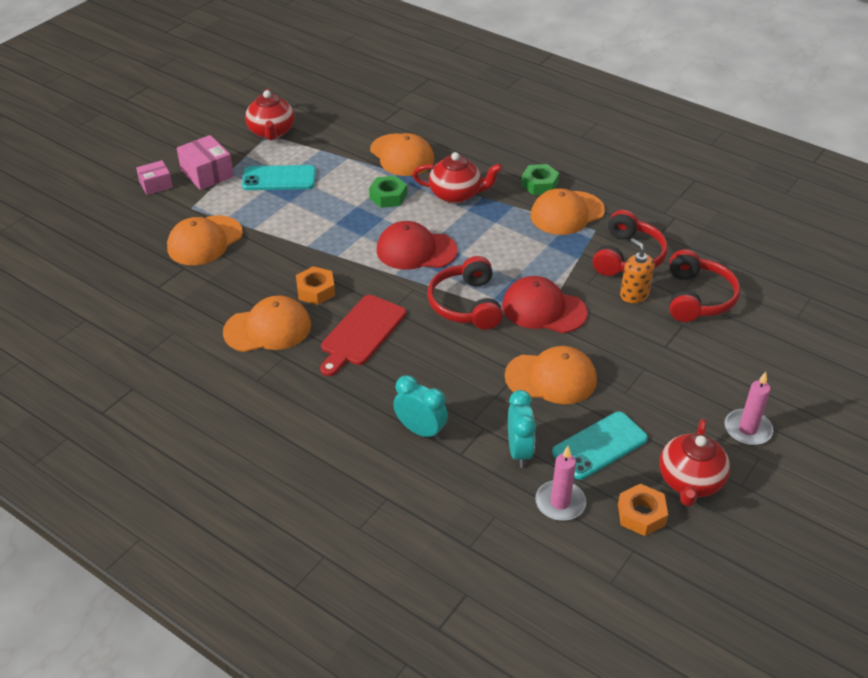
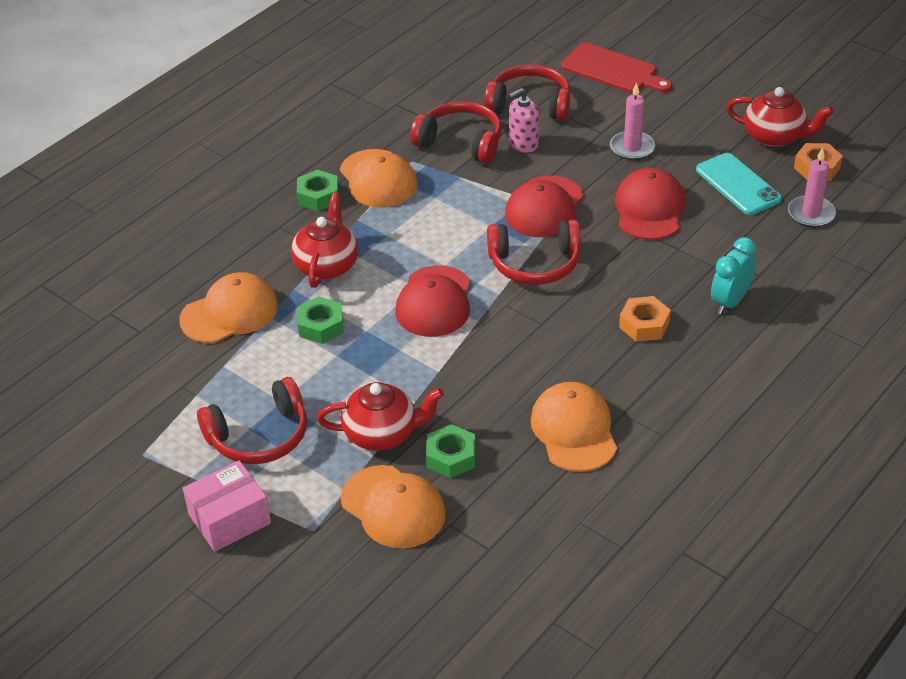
camera: 85 degrees left, 0 degrees up
pink box [136,160,173,195] -> none
turquoise phone [242,165,316,190] -> red headphones [197,377,307,464]
red teapot [245,89,294,140] -> red teapot moved to [317,382,444,451]
orange nut [296,266,335,305] -> orange nut moved to [619,296,671,342]
red cutting board [320,295,406,376] -> red cutting board moved to [561,42,672,93]
orange cap [505,346,597,404] -> red cap [615,168,685,240]
turquoise clock [508,390,536,468] -> none
orange soap dispenser [620,238,655,303] -> pink soap dispenser [509,88,539,153]
pink candle [725,372,773,446] -> pink candle moved to [610,82,655,160]
none -> green nut [426,424,475,478]

